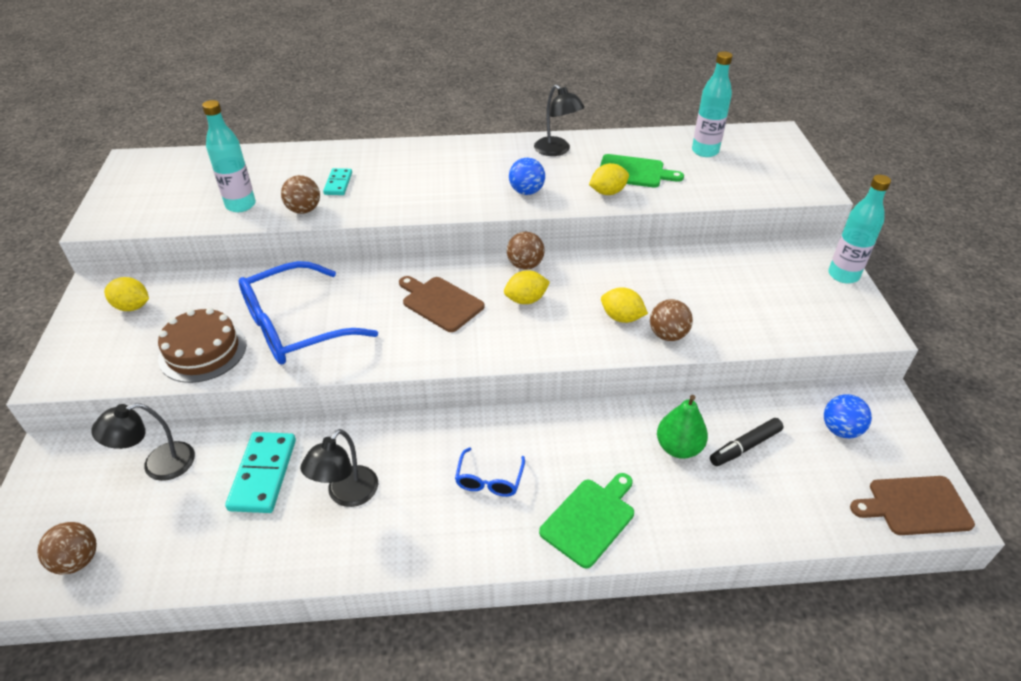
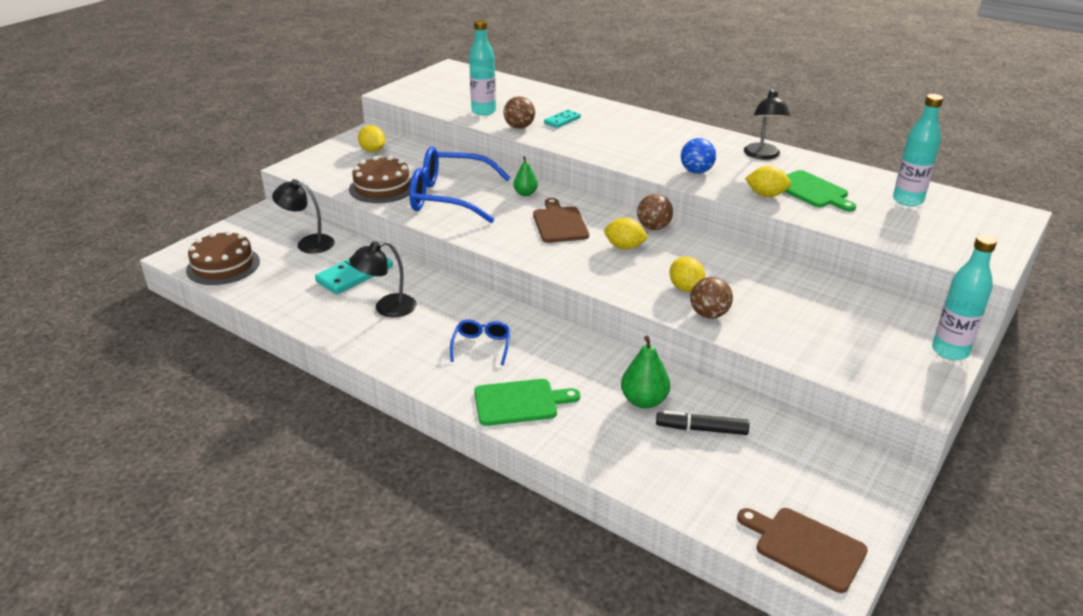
camera: 40 degrees right, 10 degrees down
brown ball [37,522,97,575] -> brown cake [186,231,260,285]
blue glasses [455,447,525,497] -> blue glasses turned 135 degrees clockwise [450,319,511,365]
blue ball [824,394,872,438] -> none
none -> green pear [513,156,538,196]

